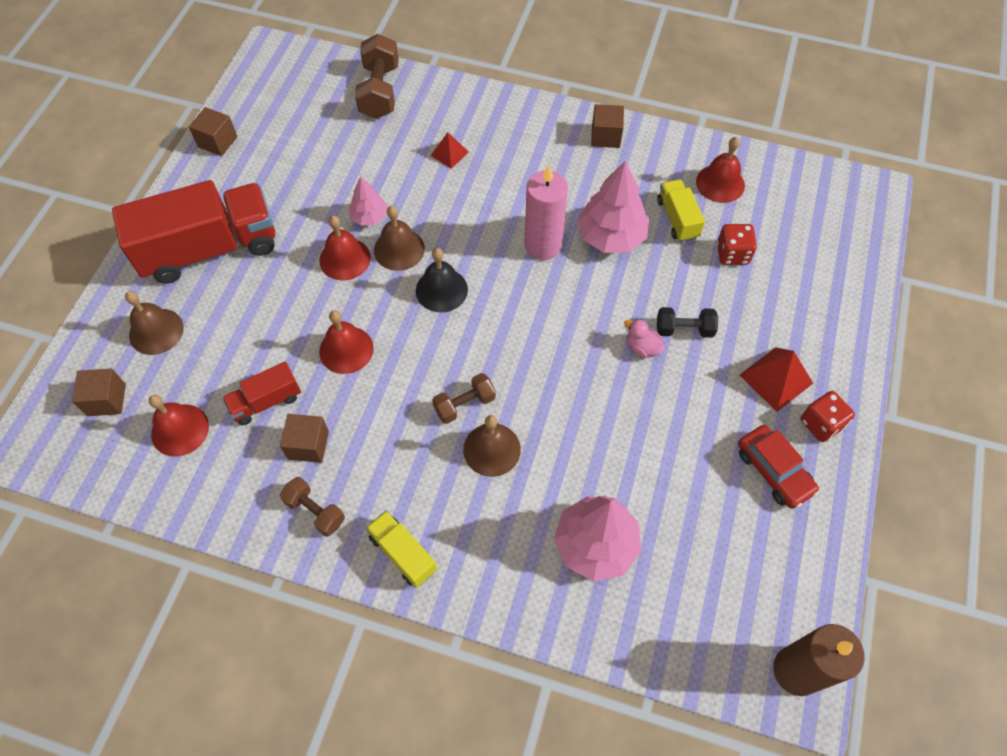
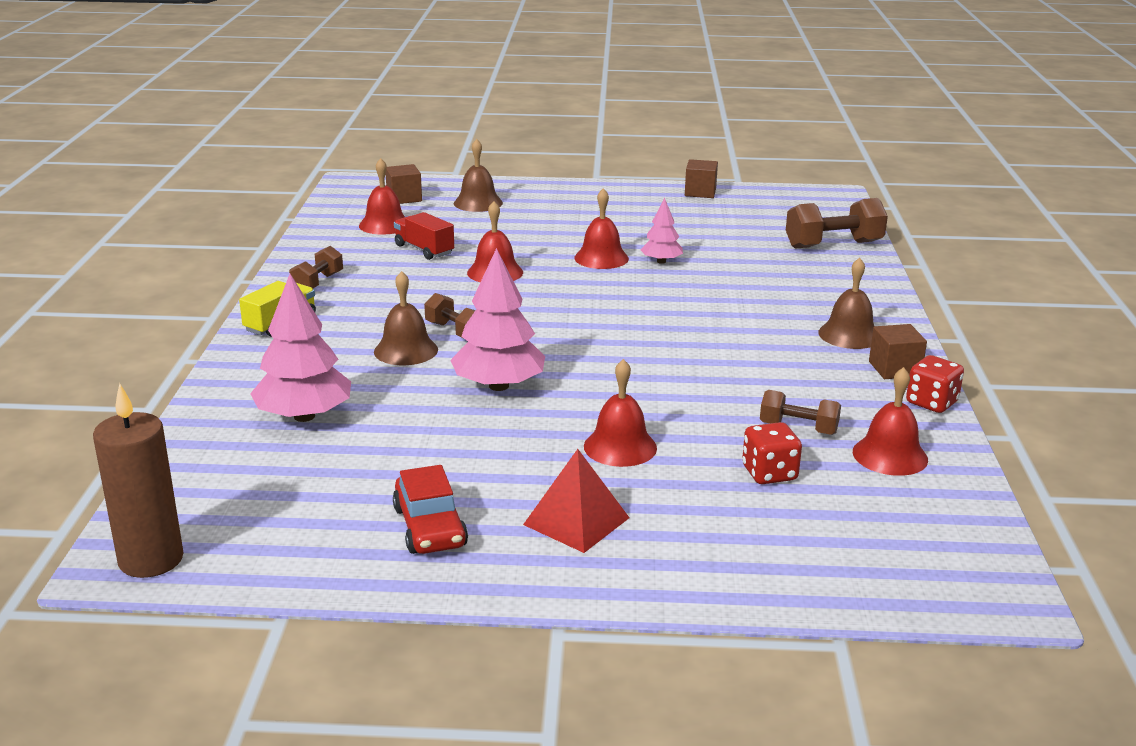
camera: 75 degrees right, 35 degrees down
red truck [112,180,275,284] -> none
brown cube [280,414,329,463] -> none
brown bell [374,206,425,271] -> brown bell moved to [818,258,874,349]
black bell [416,248,468,312] -> none
red pyramid [430,132,468,169] -> none
pink candle [524,165,568,260] -> none
pink tree [577,161,649,253] -> pink tree moved to [450,248,545,391]
pink duck [624,319,665,358] -> none
yellow truck [657,179,705,242] -> brown dumbbell [760,390,841,435]
black dumbbell [657,307,718,338] -> red bell [584,359,657,467]
red car [738,425,819,509] -> red car turned 60 degrees counterclockwise [393,465,468,554]
red dice [800,391,855,442] -> red dice moved to [906,355,964,413]

